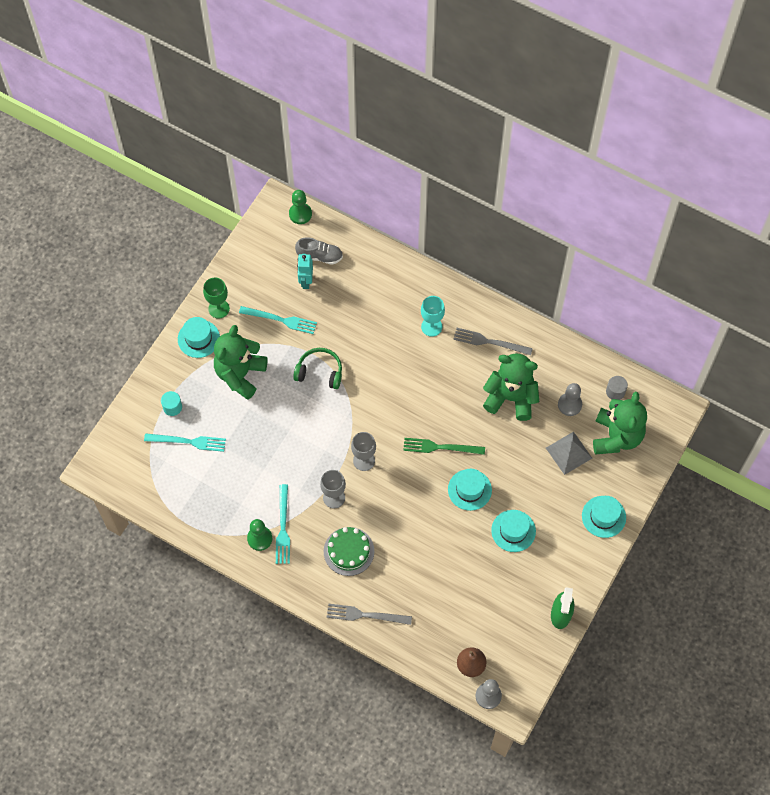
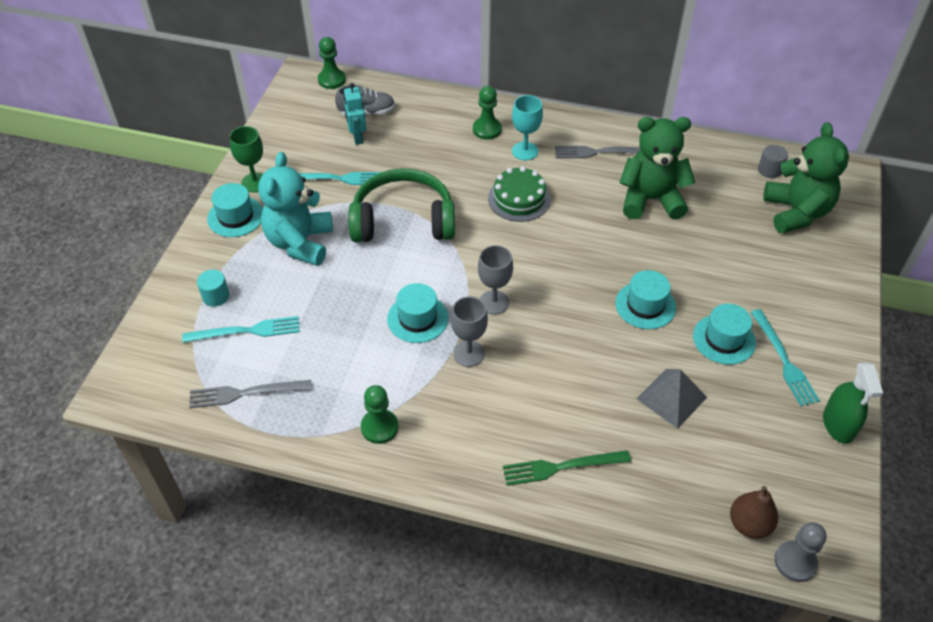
camera: 15 degrees left, 15 degrees down
green teddy bear [214,325,268,400] -> turquoise teddy bear [258,152,333,266]
turquoise fork [276,484,290,564] -> turquoise fork moved to [751,309,820,406]
green headphones [293,348,342,389] -> green headphones [348,168,455,242], size x1.68
green cake [324,527,374,576] -> green cake moved to [488,166,551,222]
grey fork [327,604,412,625] -> grey fork moved to [189,380,312,408]
green fork [403,438,485,455] -> green fork moved to [503,450,631,486]
grey pyramid [546,432,592,475] -> grey pyramid moved to [637,369,707,429]
grey pawn [558,383,582,416] -> none
turquoise hat [582,496,626,538] -> turquoise hat moved to [387,283,448,343]
none -> green pawn [473,86,502,140]

